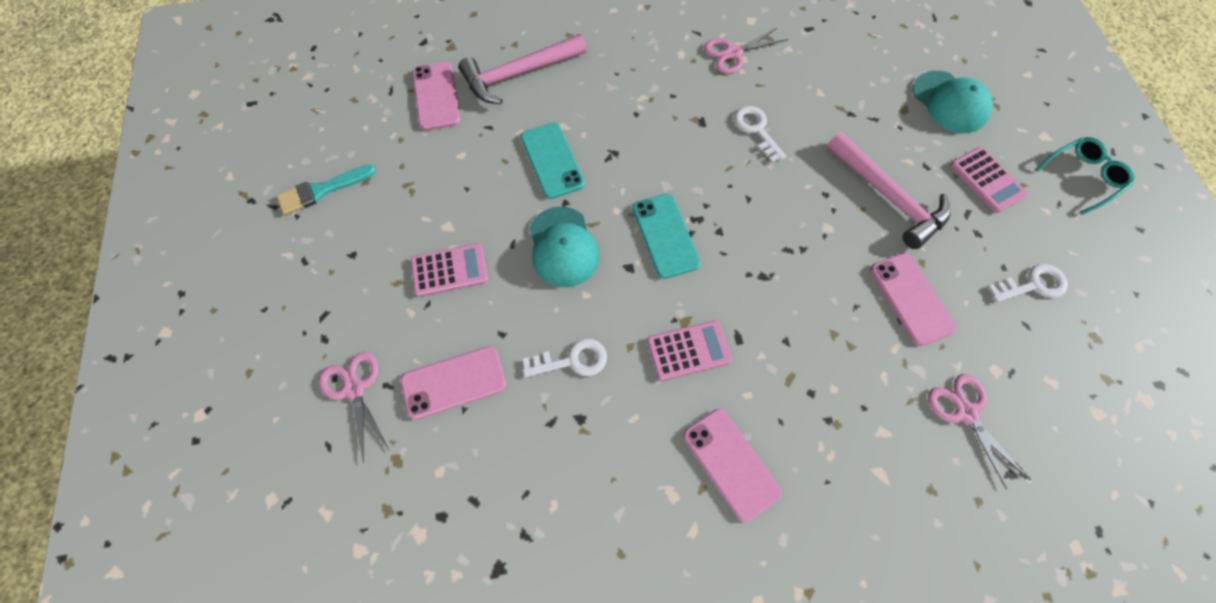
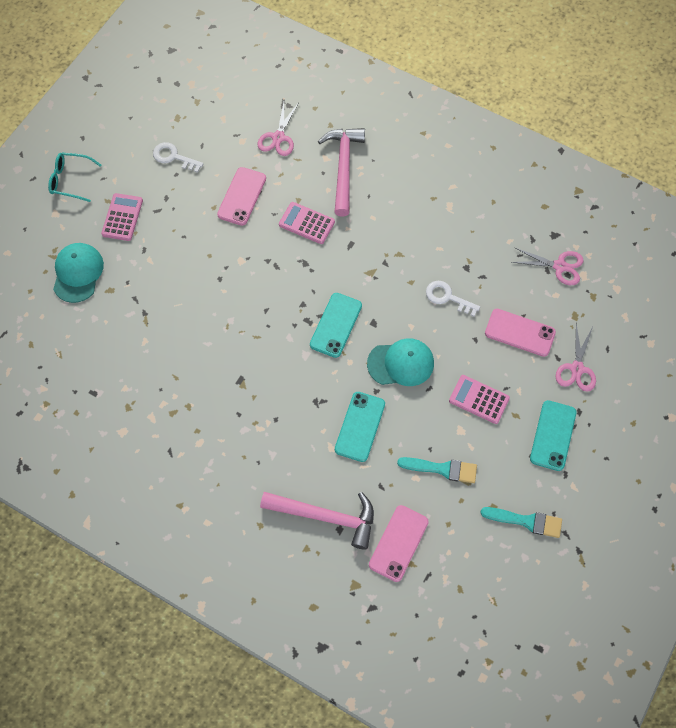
camera: 140 degrees left, 0 degrees up
turquoise cap [529,206,600,287] -> turquoise cap turned 60 degrees clockwise [367,338,434,386]
pink calculator [647,320,732,381] -> pink calculator moved to [279,202,335,244]
pink phone [683,409,782,522] -> none
pink scissors [704,27,788,74] -> pink scissors moved to [511,248,584,285]
white key [734,106,786,163] -> none
pink hammer [827,132,951,249] -> pink hammer moved to [318,128,365,216]
none -> turquoise brush [397,457,477,483]
none -> turquoise phone [530,400,576,471]

